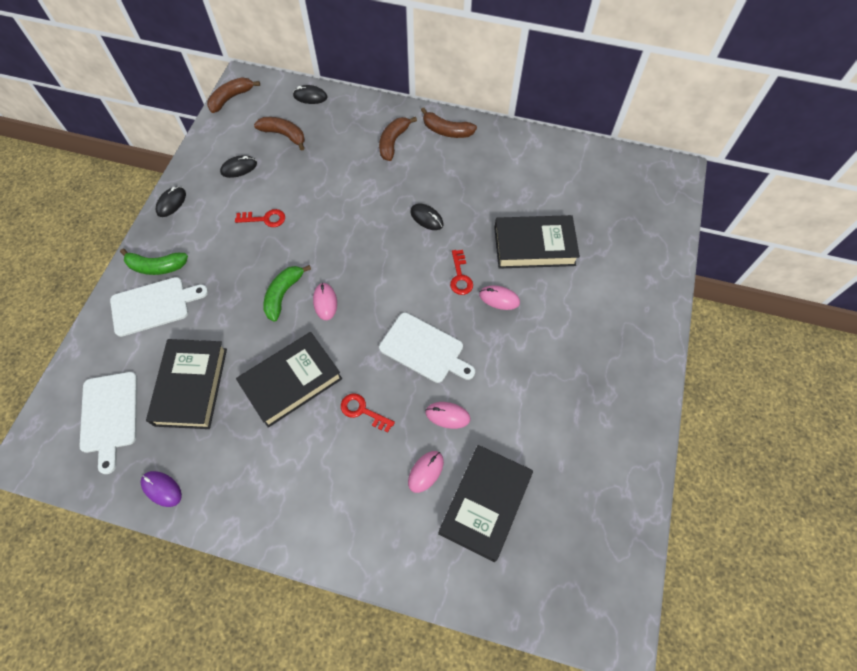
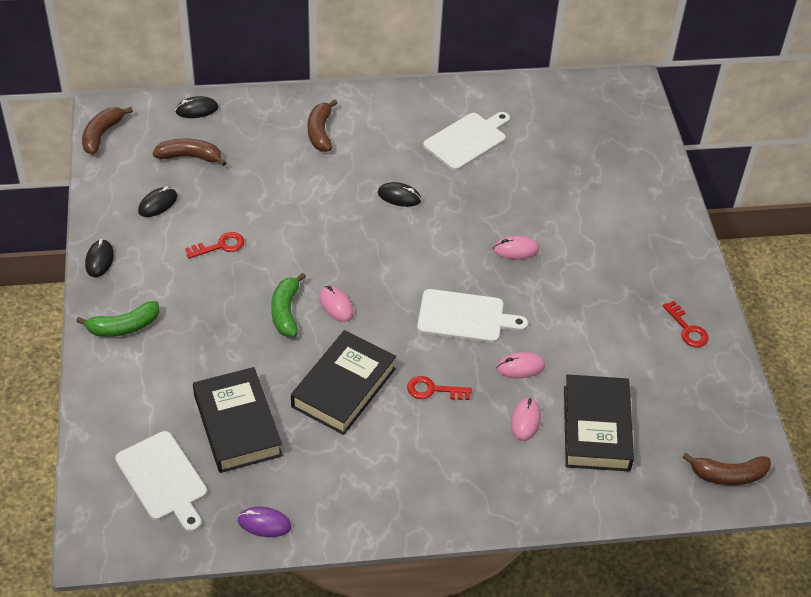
camera: 25 degrees left, 15 degrees down
white cutting board [110,277,208,337] -> white cutting board moved to [423,112,510,171]
brown banana [421,108,477,138] -> brown banana moved to [682,453,771,486]
red key [450,250,473,295] -> red key moved to [663,301,709,347]
black book [494,215,580,269] -> none

